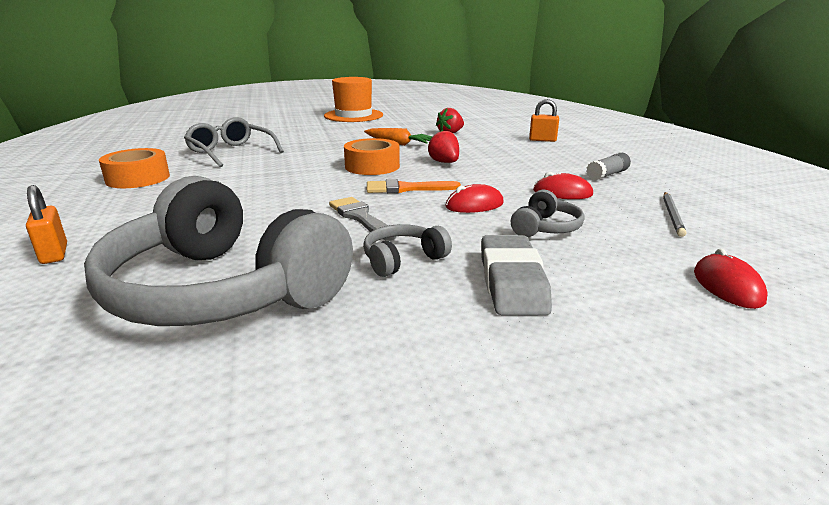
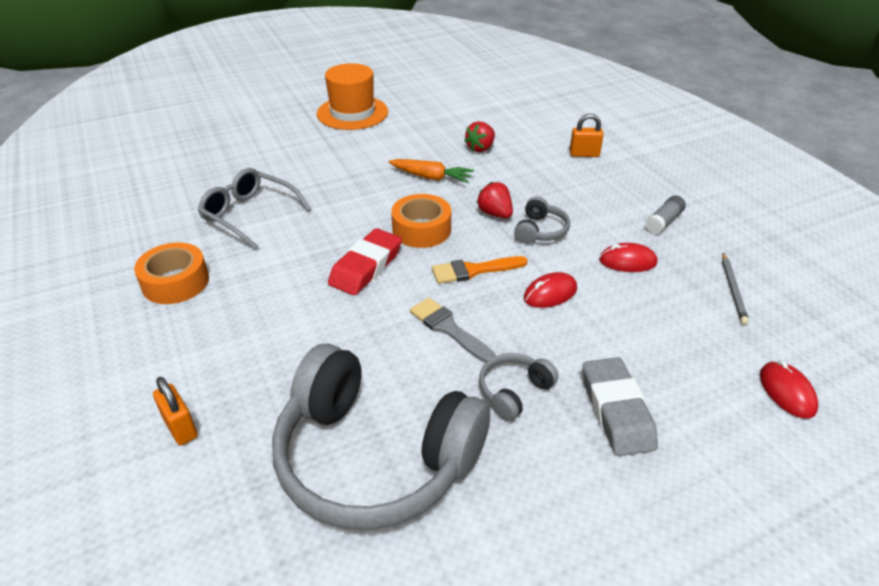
camera: 10 degrees left, 15 degrees up
grey headphones [511,190,585,237] -> grey headphones moved to [514,196,570,244]
none -> red eraser [328,228,402,295]

